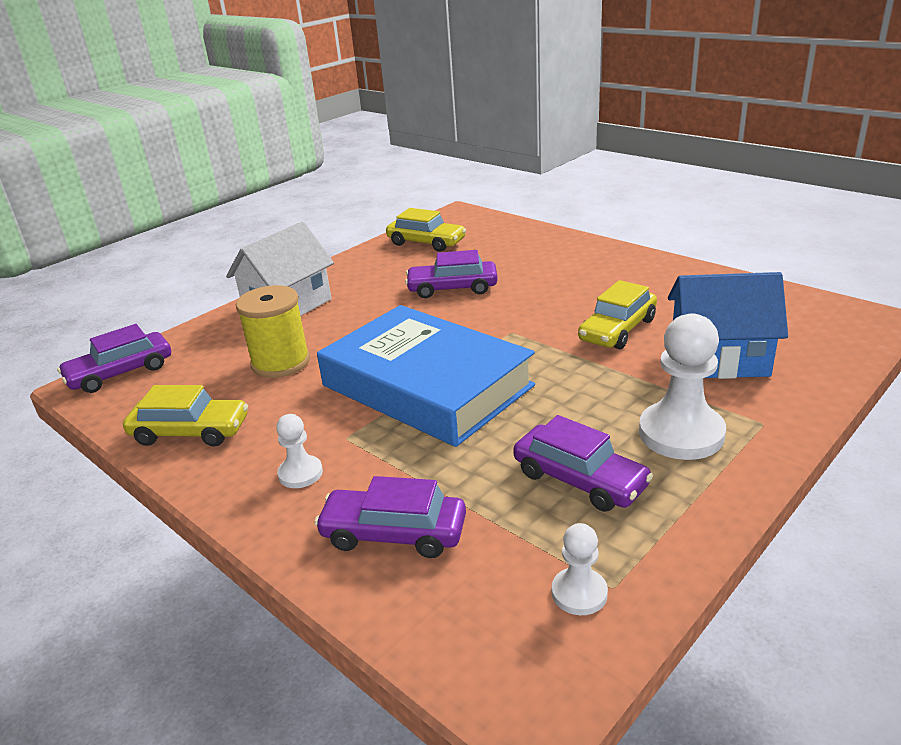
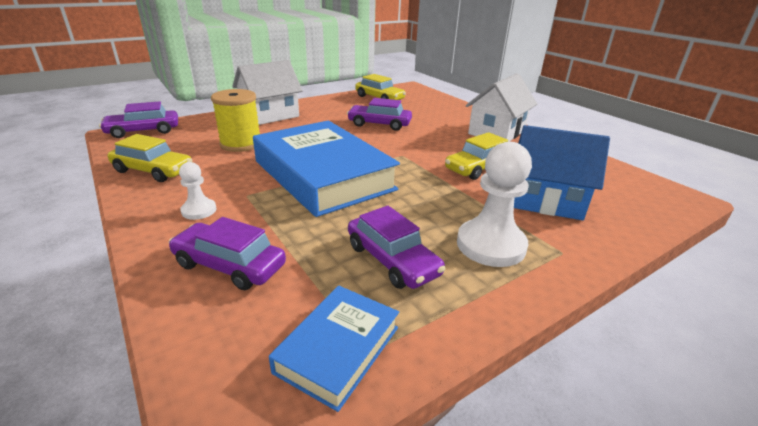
camera: 10 degrees right, 0 degrees up
white pawn [552,523,608,615] -> blue book [269,285,399,412]
none -> white house [466,73,537,142]

